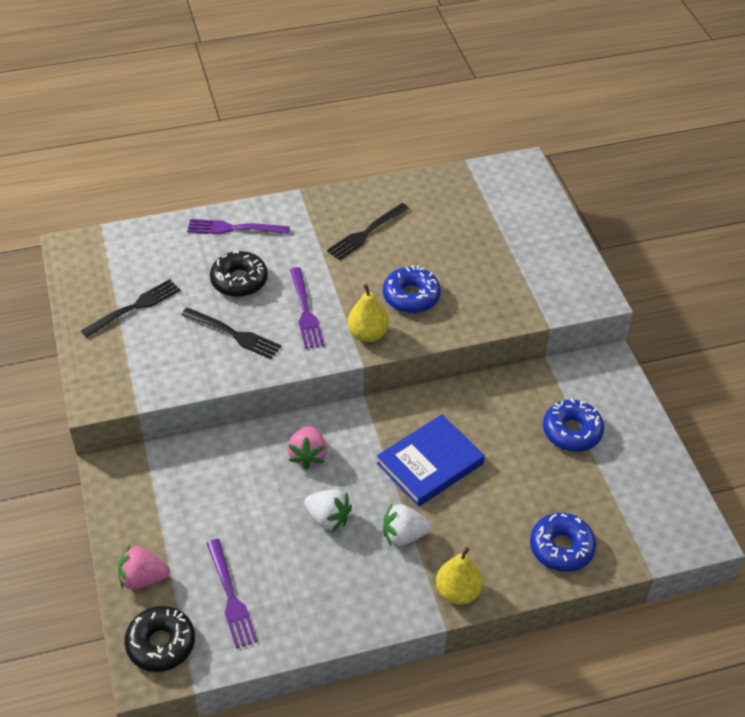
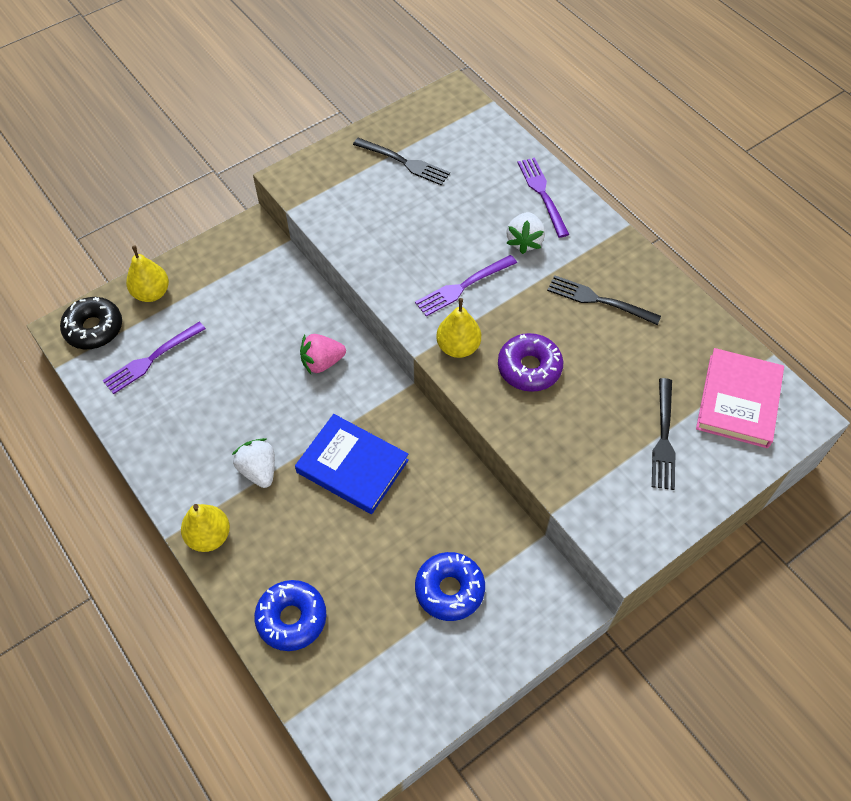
camera: 70 degrees right, 10 degrees up
pink strawberry [118,545,170,590] -> yellow pear [126,245,169,302]
black fork [181,308,281,359] -> black fork moved to [652,378,675,490]
black donut [210,250,268,297] -> none
white strawberry [304,489,352,532] -> white strawberry moved to [506,212,545,254]
blue donut [383,265,441,313] -> purple donut [498,333,563,392]
none -> pink book [696,348,784,448]

